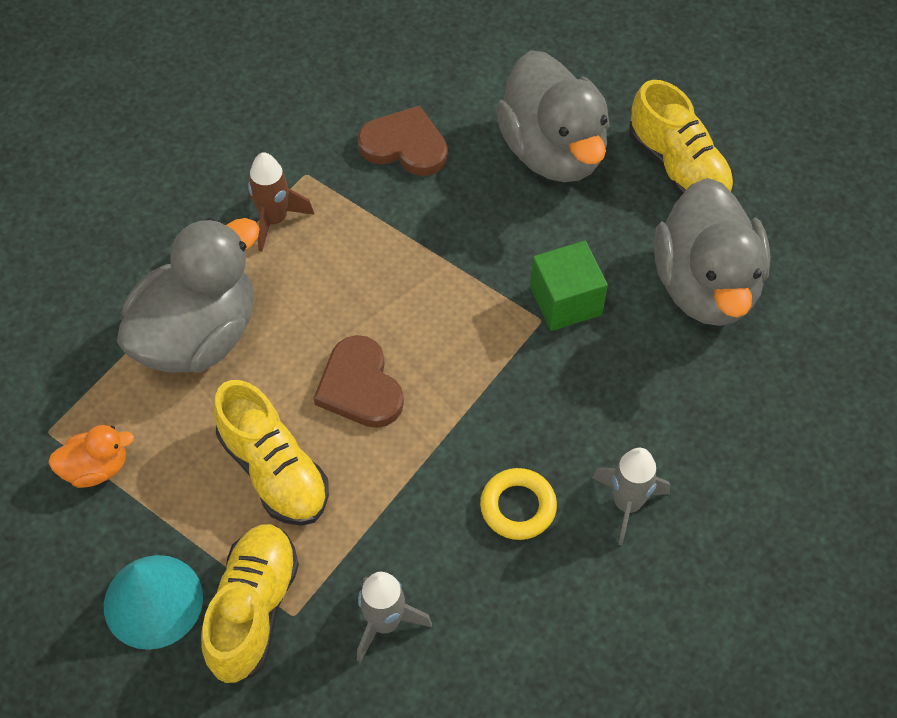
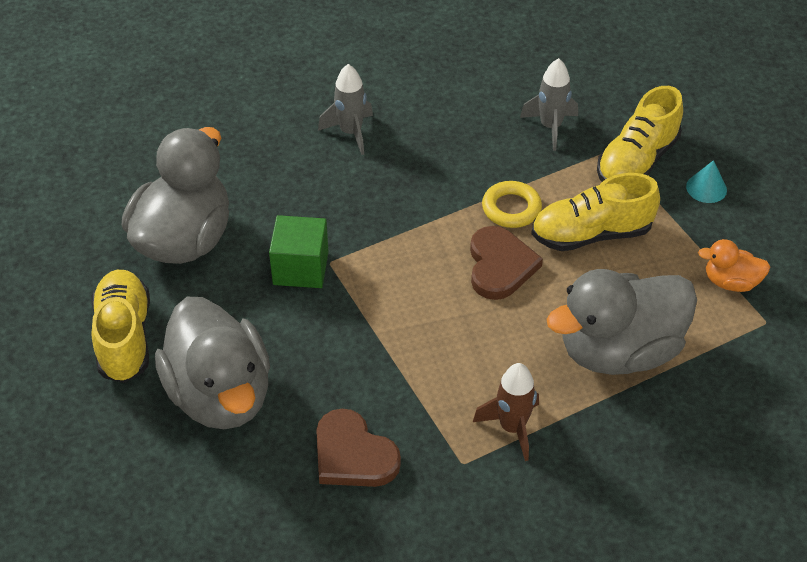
camera: 155 degrees left, 10 degrees down
turquoise cone [104,555,203,650] -> turquoise cone [686,160,727,203], size x0.55
yellow shoe [213,380,329,526] -> yellow shoe turned 90 degrees counterclockwise [531,173,660,251]
yellow ring [480,468,557,540] -> yellow ring moved to [482,181,542,228]
grey duck [496,50,609,182] -> grey duck turned 150 degrees clockwise [155,297,270,429]

